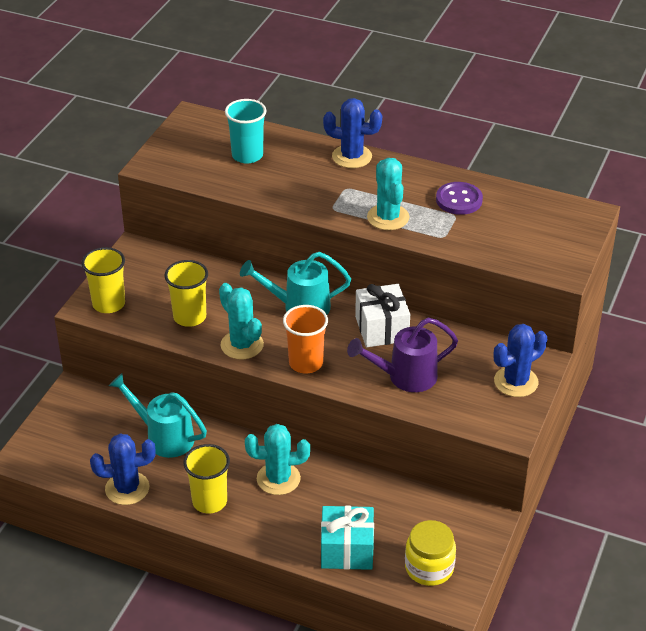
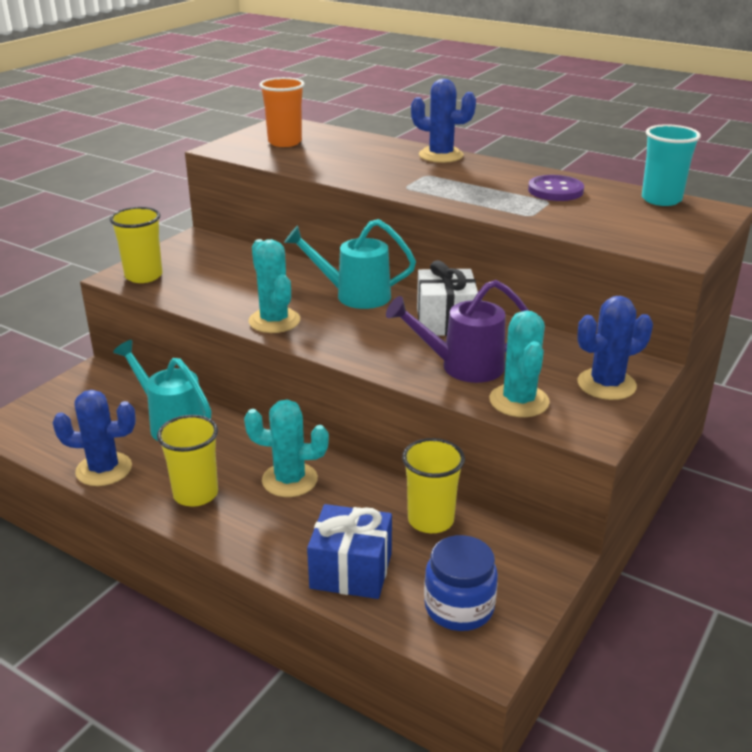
camera: 10 degrees right, 10 degrees down
yellow cup [164,260,208,327] -> yellow cup moved to [402,438,465,533]
turquoise cup [225,99,267,164] -> turquoise cup moved to [642,124,701,206]
orange cup [283,305,328,374] -> orange cup moved to [259,77,305,147]
turquoise gift [321,506,374,570] -> blue gift [307,504,392,599]
turquoise cactus [367,158,409,230] -> turquoise cactus moved to [489,310,550,417]
yellow jar [405,520,456,586] -> blue jar [424,535,498,631]

